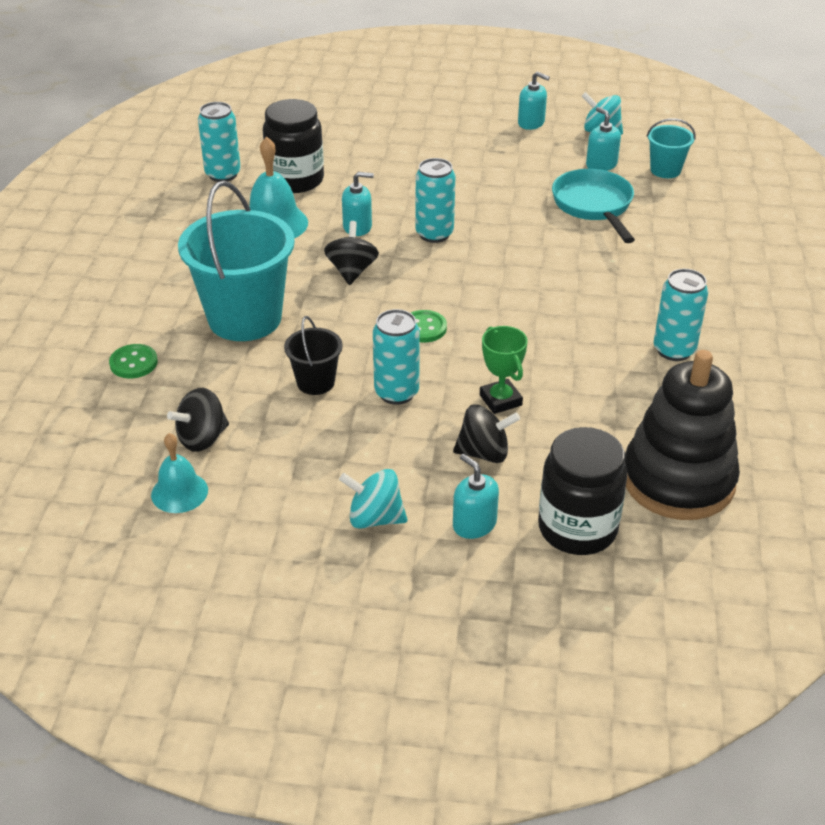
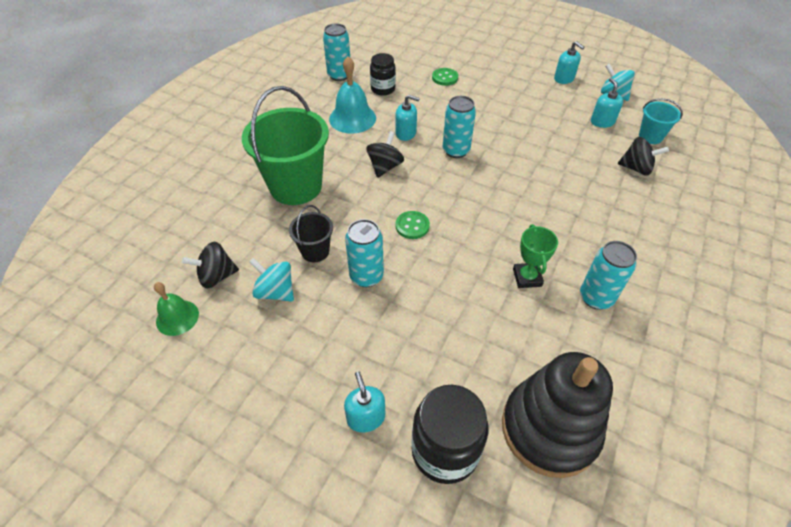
camera: 20 degrees right, 10 degrees up
green button [109,344,158,379] -> green button moved to [432,68,458,86]
turquoise bell [151,433,208,513] -> green bell [154,282,199,336]
turquoise bucket [178,181,295,341] -> green bucket [242,86,329,205]
black jar [263,99,324,193] -> black jar [370,53,396,96], size x0.63
turquoise spinning top [339,469,408,529] -> turquoise spinning top moved to [249,258,294,302]
black spinning top [453,404,520,463] -> black spinning top moved to [618,137,669,176]
green trophy [480,326,528,414] -> green trophy moved to [513,224,558,288]
turquoise pan [552,169,635,243] -> none

